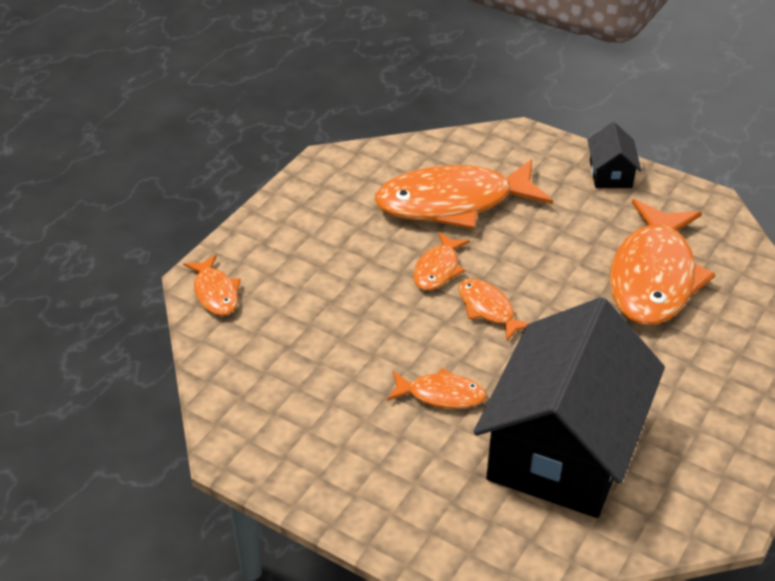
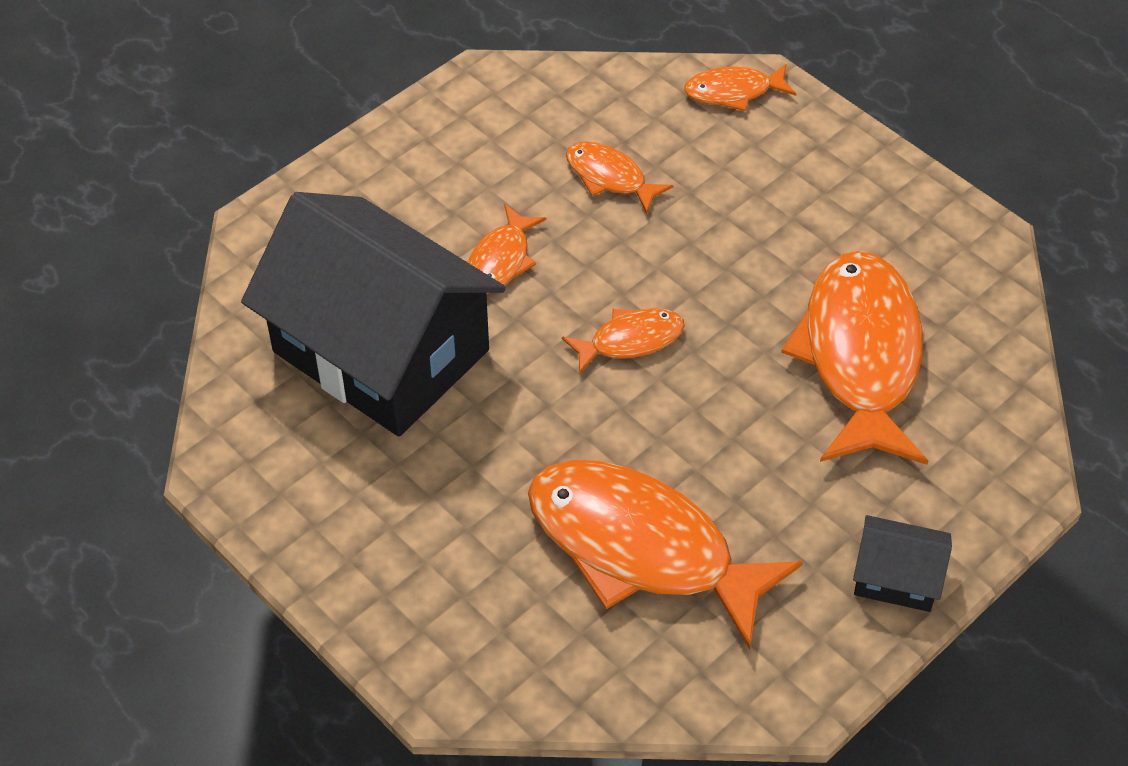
camera: 105 degrees right, 10 degrees up
orange fish [413,232,470,291] -> orange fish moved to [566,141,674,214]

